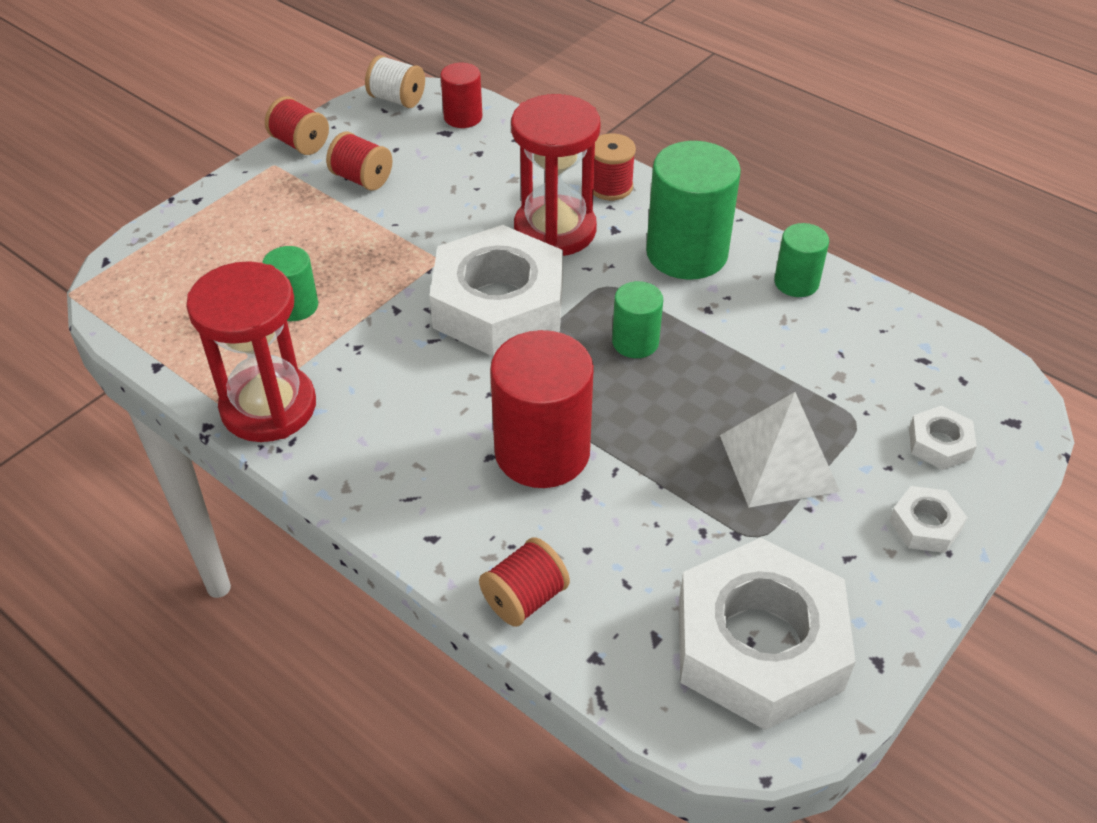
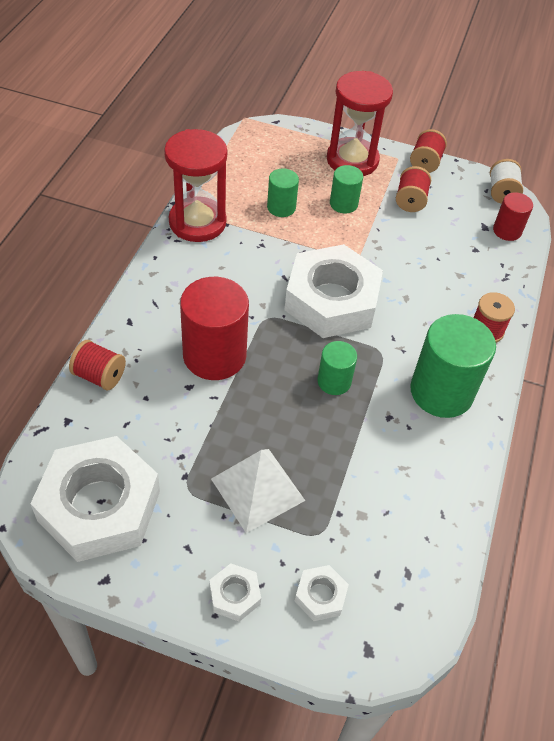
camera: 65 degrees right, 5 degrees up
red hourglass [511,94,601,256] -> red hourglass moved to [327,71,393,176]
green cylinder [774,223,829,297] -> green cylinder moved to [330,165,363,214]

